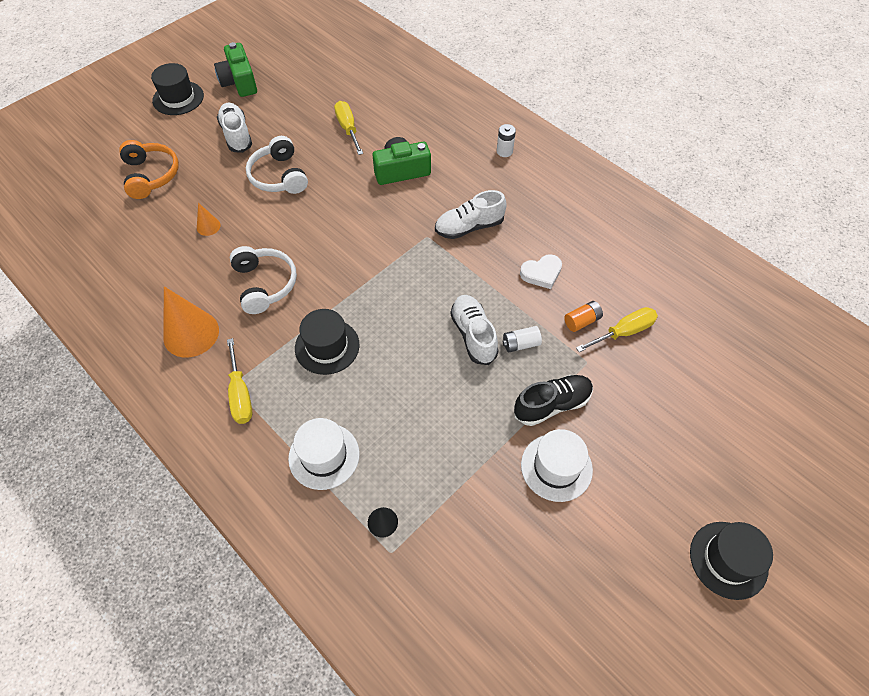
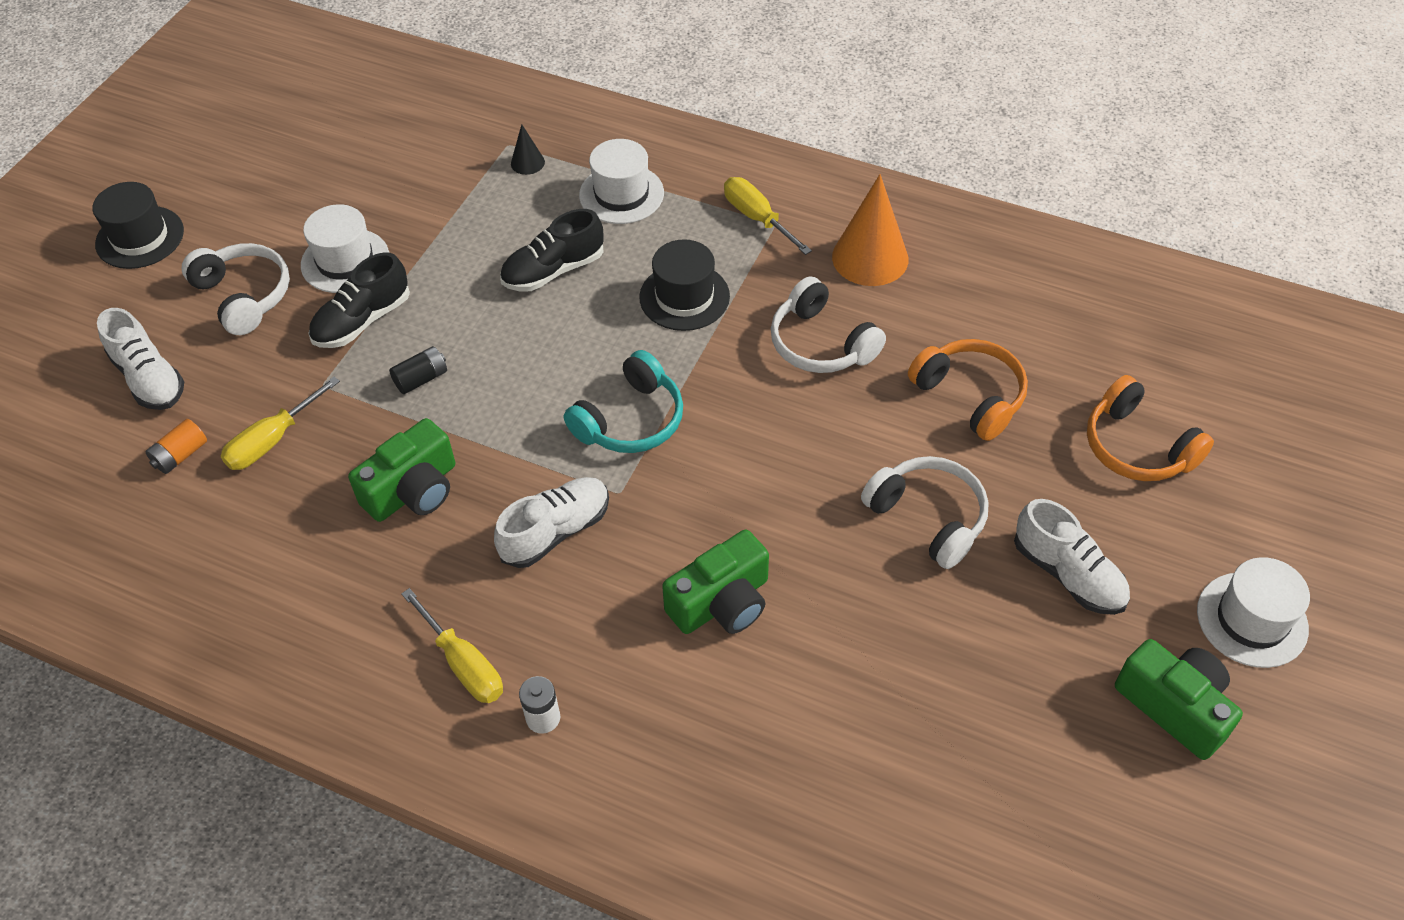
camera: 160 degrees right, 5 degrees down
black hat [151,63,204,115] -> white hat [1197,557,1310,668]
orange cone [197,203,221,236] -> orange headphones [908,339,1028,441]
yellow screwdriver [334,101,363,155] -> yellow screwdriver moved to [401,588,503,703]
white shoe [450,295,499,365] -> white shoe moved to [97,308,184,410]
white battery [503,326,542,352] -> black battery [389,346,447,394]
white heart [520,254,562,289] -> green camera [348,418,455,522]
orange battery [564,301,603,332] -> orange battery moved to [145,419,207,474]
none -> white headphones [182,243,290,335]
none -> black shoe [500,209,603,291]
none -> turquoise headphones [564,350,683,453]

